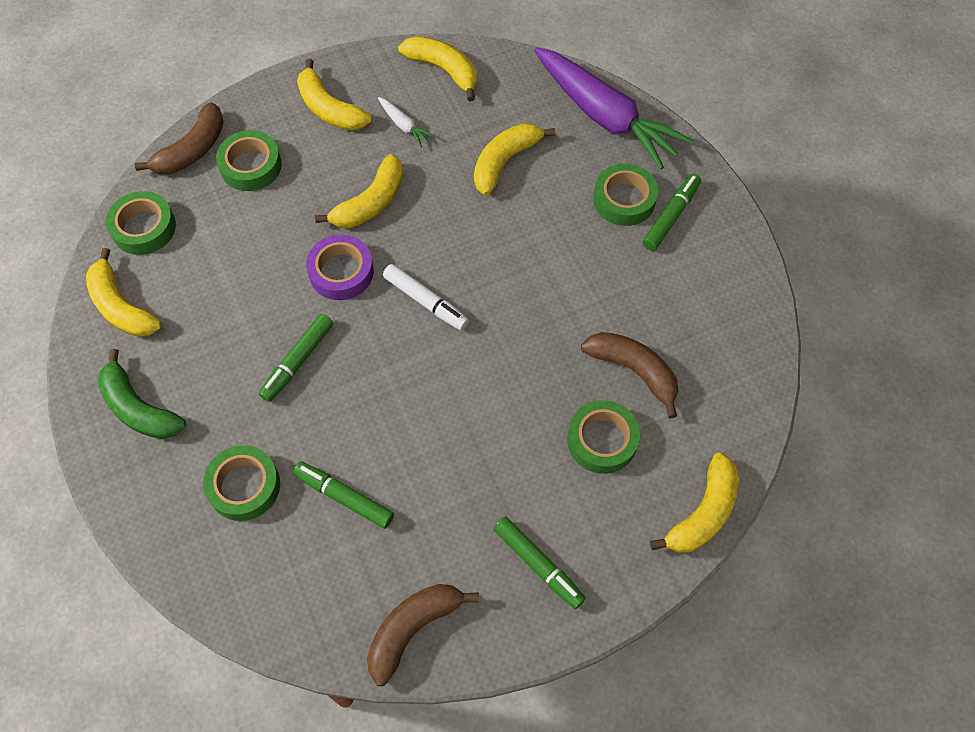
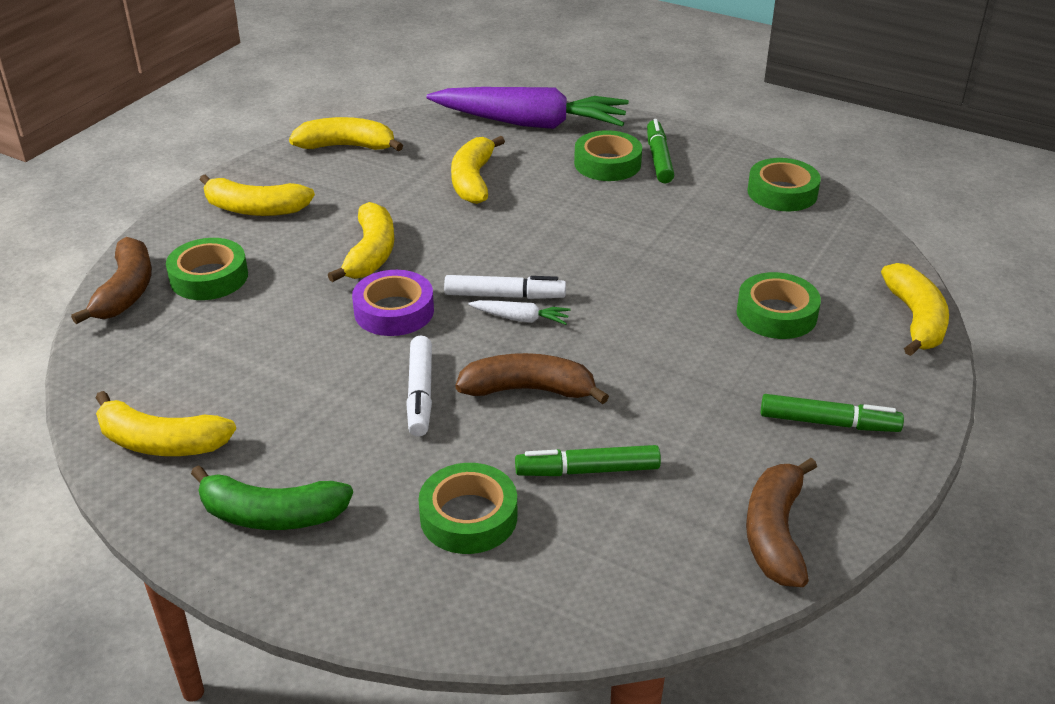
camera: 35 degrees left, 25 degrees down
green tape [106,191,176,255] -> green tape moved to [747,158,821,211]
green marker [259,314,333,402] -> white marker [406,336,432,437]
white carrot [378,97,435,147] -> white carrot moved to [468,300,571,325]
brown banana [581,332,678,418] -> brown banana moved to [456,353,609,404]

